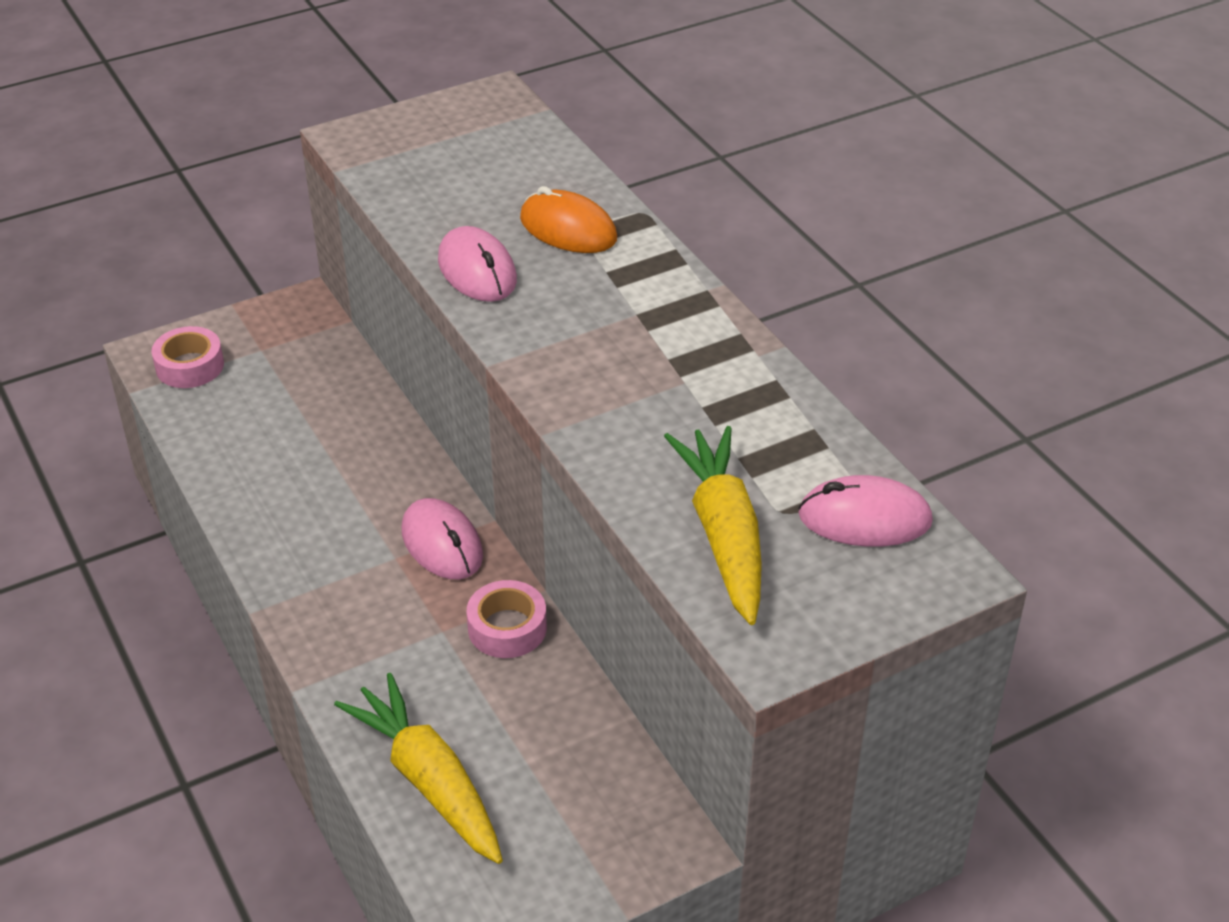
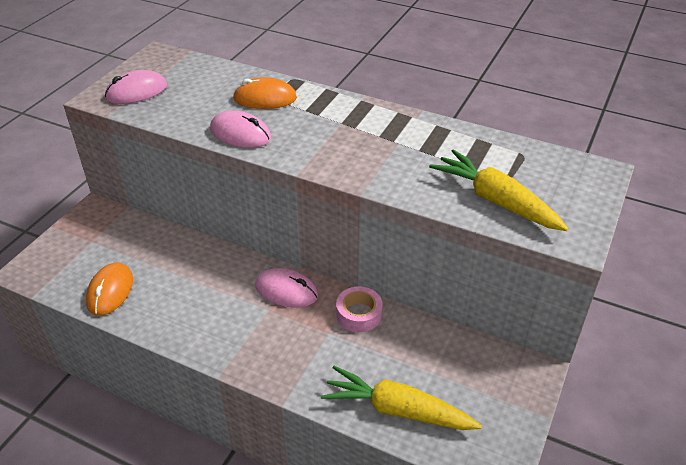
camera: 35 degrees left, 0 degrees up
pink tape [151,326,224,388] -> none
pink mouse [798,475,933,547] -> pink mouse moved to [105,70,167,104]
none -> orange mouse [86,262,133,316]

